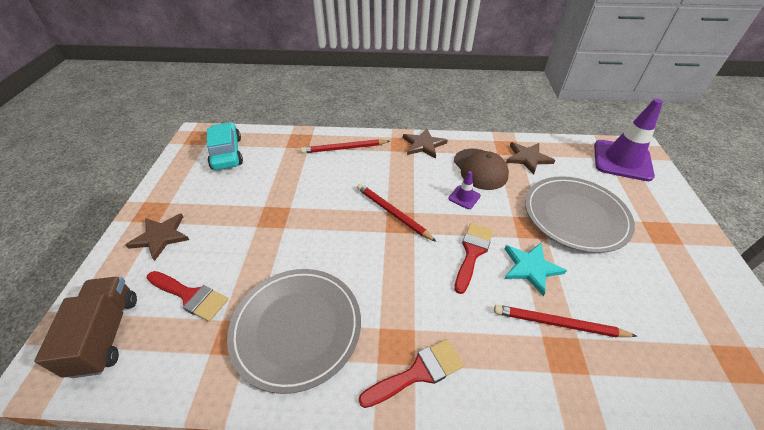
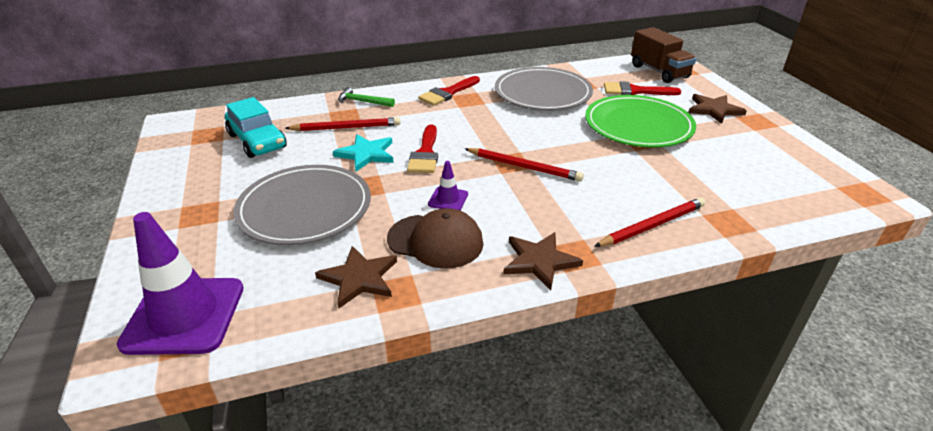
camera: 160 degrees right, 10 degrees down
turquoise car [207,122,243,170] -> turquoise car moved to [225,97,287,158]
brown cap [454,149,509,190] -> brown cap turned 150 degrees clockwise [387,208,483,269]
none -> green hammer [338,87,395,107]
none -> green plate [585,95,696,148]

